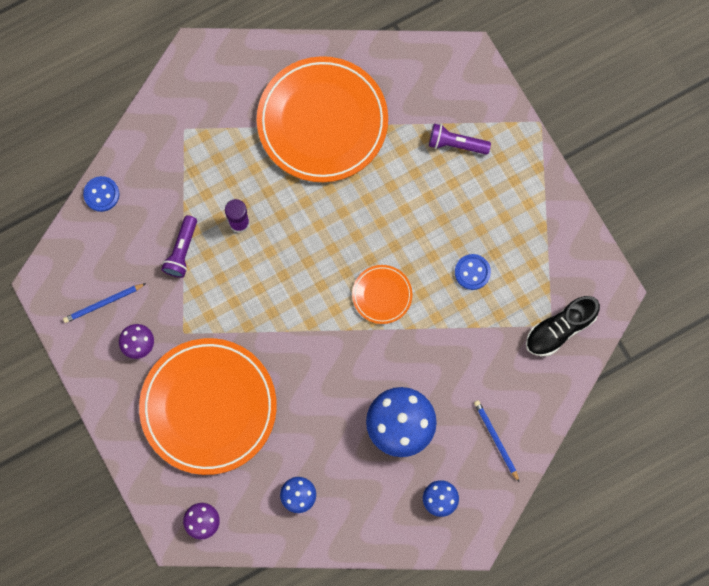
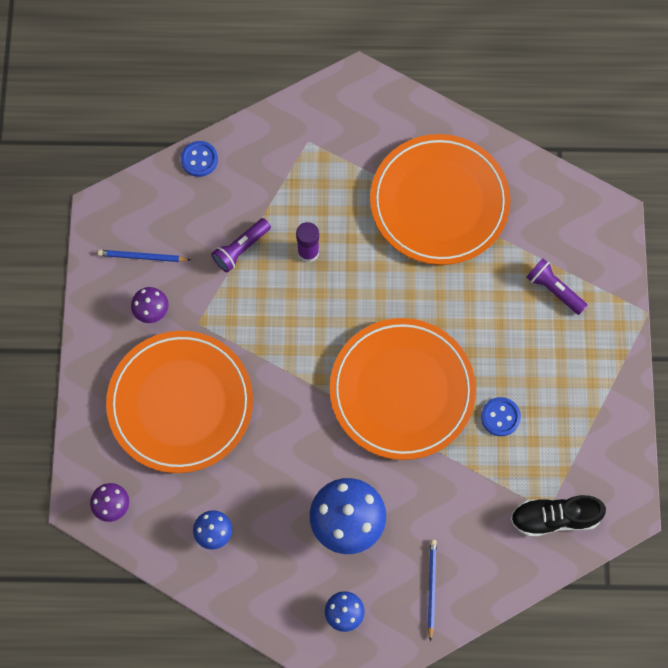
camera: 30 degrees right, 5 degrees down
orange plate [352,265,413,324] -> orange plate [330,318,476,460], size x2.23

